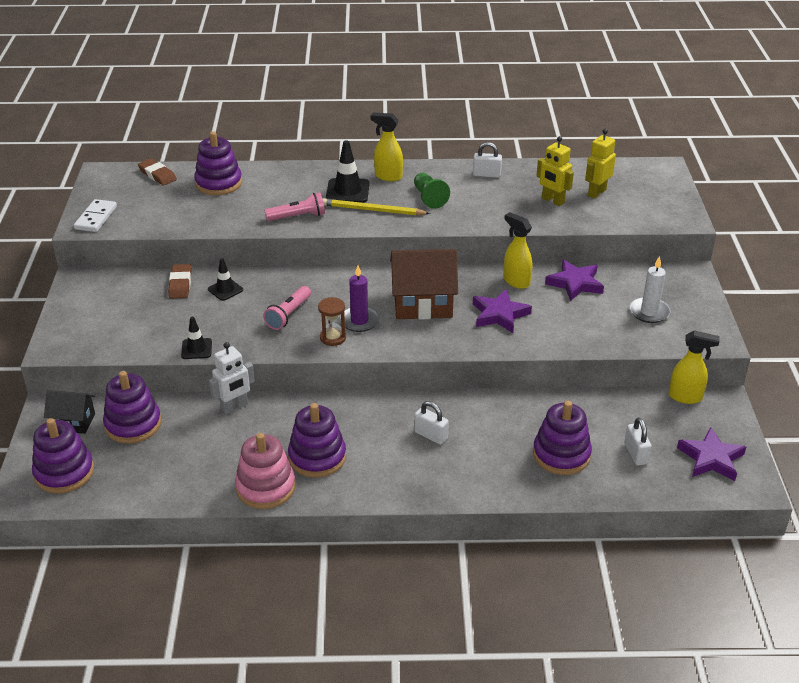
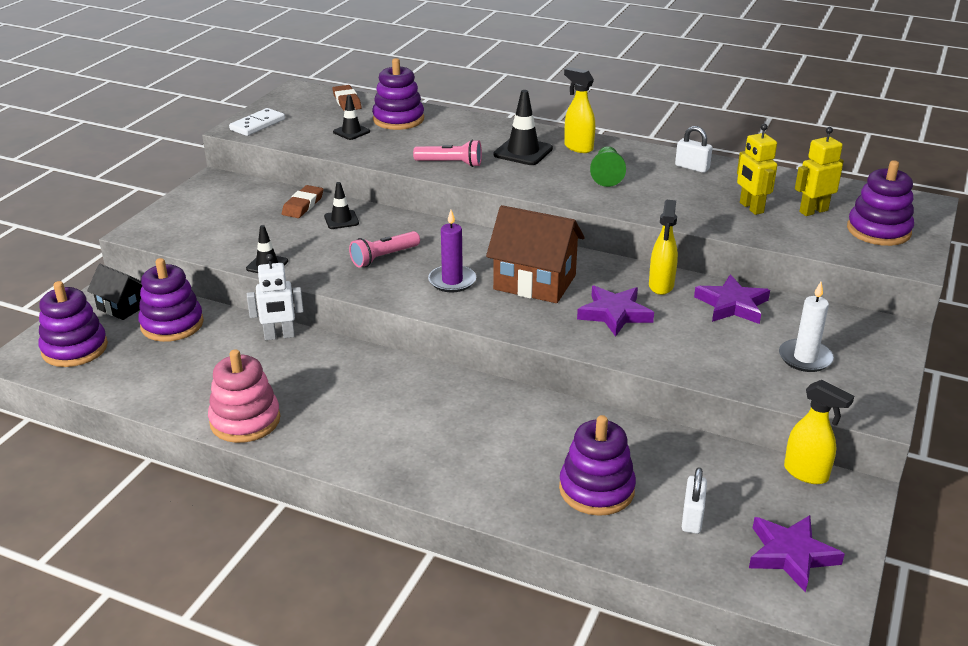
camera: 25 degrees right, 5 degrees down
purple stacking toy [288,403,346,478] -> purple stacking toy moved to [847,160,914,246]
brown hourglass [318,297,346,346] -> none
yellow pencil [323,198,430,215] -> none
white padlock [414,401,449,445] -> none
yellow spray bottle [503,212,532,289] -> yellow spray bottle turned 150 degrees counterclockwise [649,200,678,295]
none -> black traffic cone [333,95,370,140]

